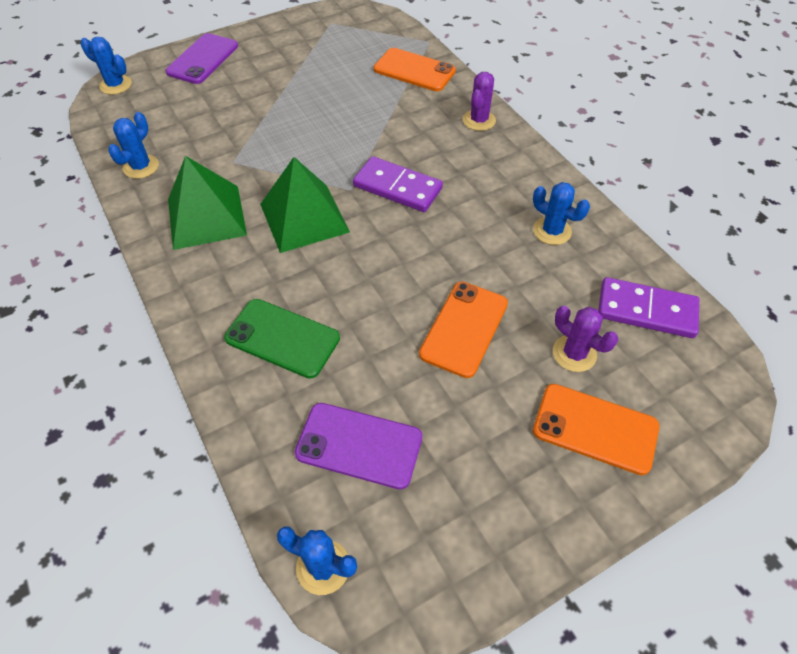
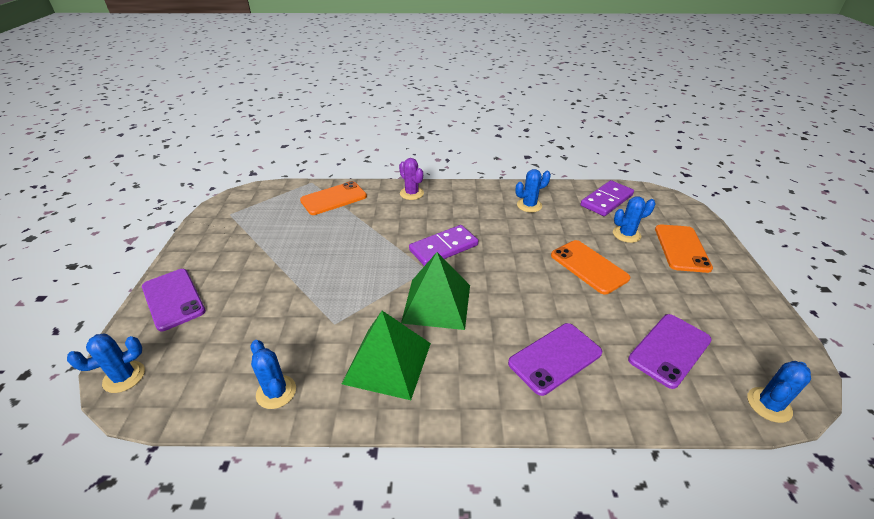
camera: 60 degrees left, 15 degrees down
green phone [224,299,340,379] -> purple phone [508,323,602,396]
orange phone [533,384,659,475] -> orange phone turned 45 degrees counterclockwise [655,224,713,273]
purple cactus [553,306,618,372] -> blue cactus [613,196,655,243]

